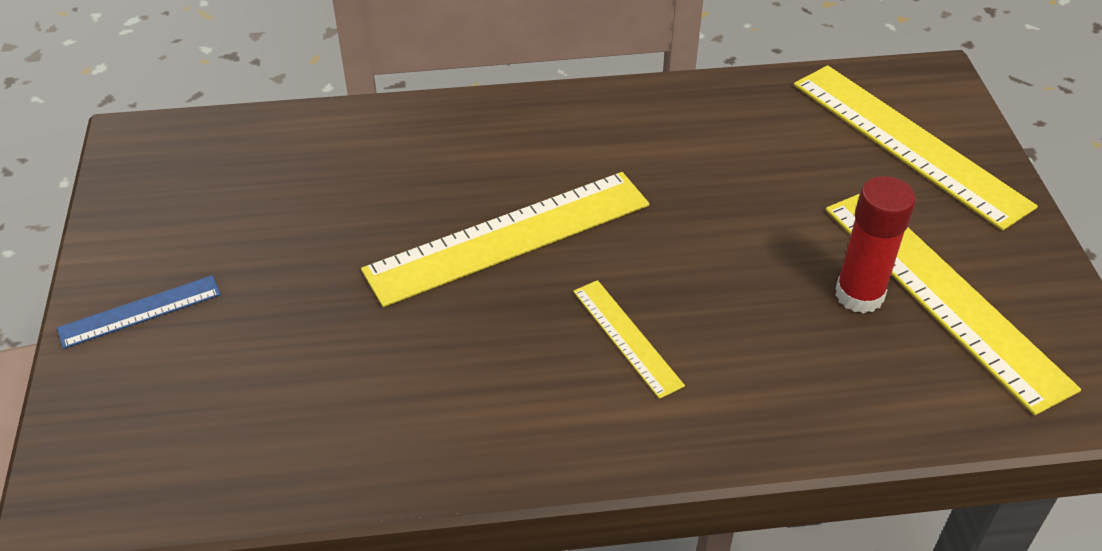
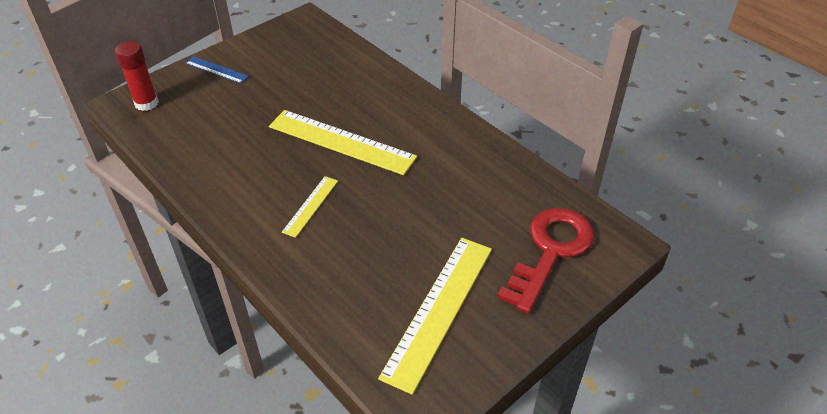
camera: 55 degrees right, 0 degrees up
yellow ruler [794,65,1038,230] -> red key [497,208,594,313]
red glue stick [835,176,916,314] -> red glue stick moved to [115,41,159,111]

